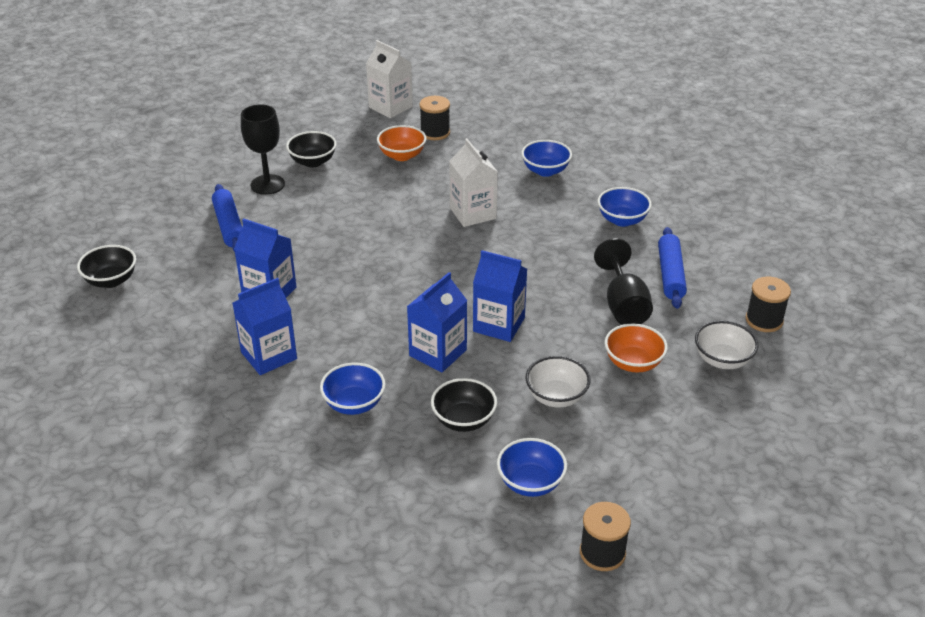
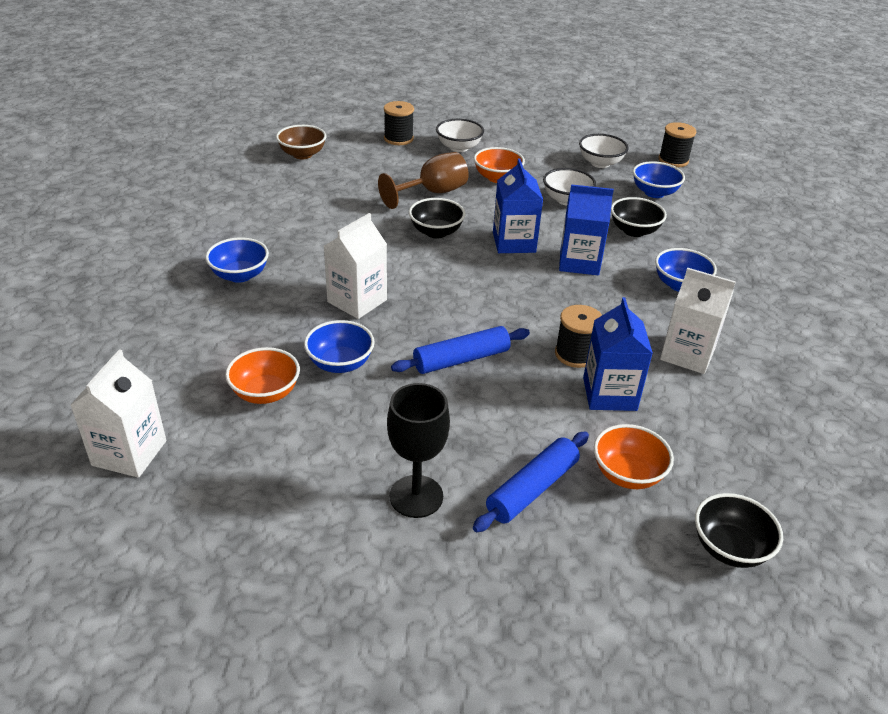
camera: 120 degrees left, 0 degrees up
blue carton [233,278,297,375] -> white carton [660,268,736,374]
black bowl [286,131,337,167] -> black bowl moved to [409,198,466,239]
black spool [419,96,450,140] -> black spool moved to [555,305,602,368]
black goblet [594,238,653,325] -> brown goblet [378,152,469,209]
blue bowl [598,187,652,227] -> blue bowl moved to [304,320,375,373]
blue rolling pin [658,227,687,309] -> blue rolling pin moved to [391,326,530,374]
none -> brown bowl [276,125,326,159]
none -> white bowl [579,134,629,168]
none -> orange bowl [594,424,674,489]

